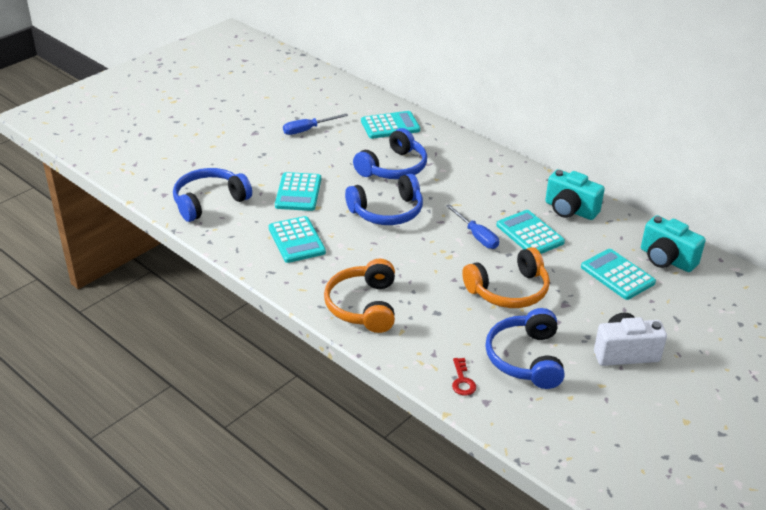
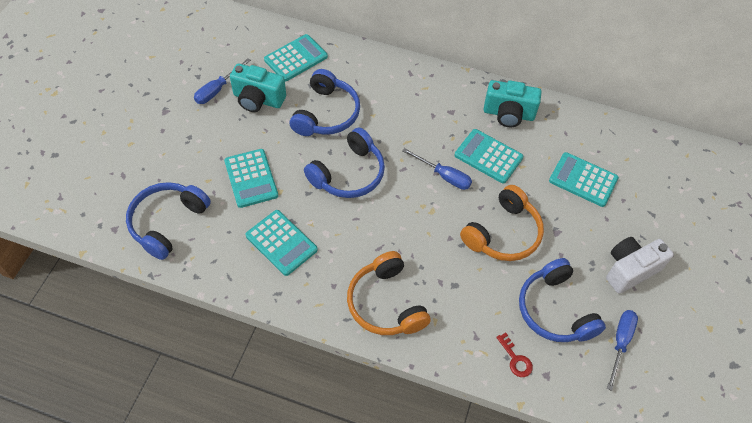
camera: 25 degrees left, 20 degrees up
turquoise camera [641,215,706,272] -> turquoise camera moved to [230,63,286,112]
none -> blue screwdriver [607,310,638,391]

